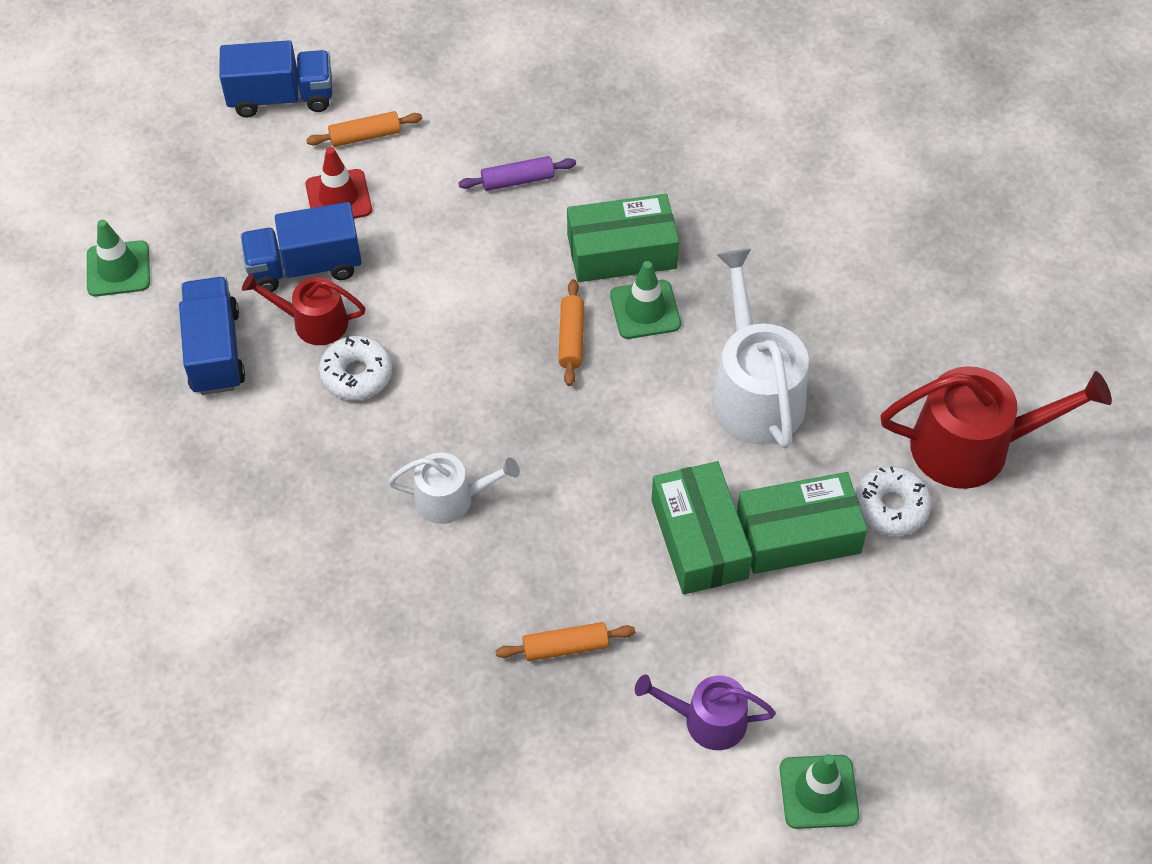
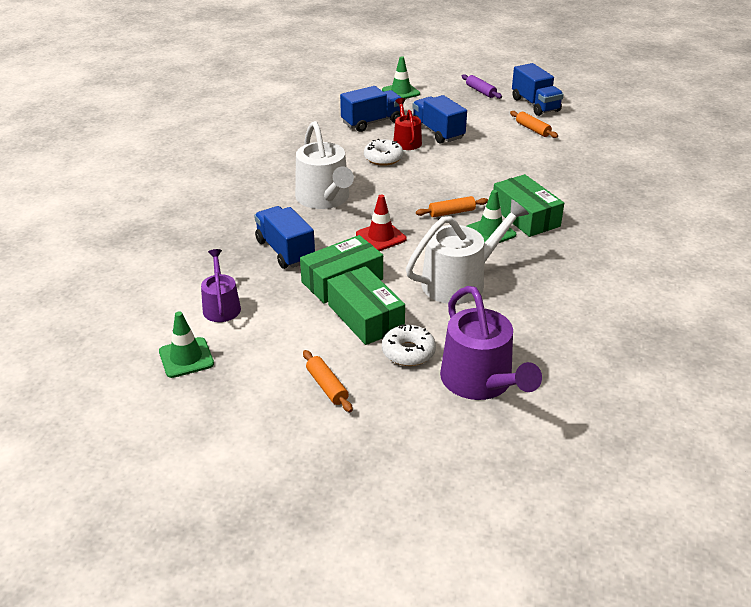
camera: 70 degrees right, 20 degrees down
red traffic cone [305,147,372,219] -> red traffic cone moved to [356,194,407,251]
white watering can [388,453,520,524] -> white watering can [295,121,354,209], size x1.72
purple rolling pin [459,156,576,191] -> purple rolling pin moved to [462,74,502,99]
orange rolling pin [496,622,635,661] -> orange rolling pin moved to [303,350,353,412]
red watering can [880,366,1112,489] -> purple watering can [440,286,542,400]
none -> blue truck [254,206,315,269]

